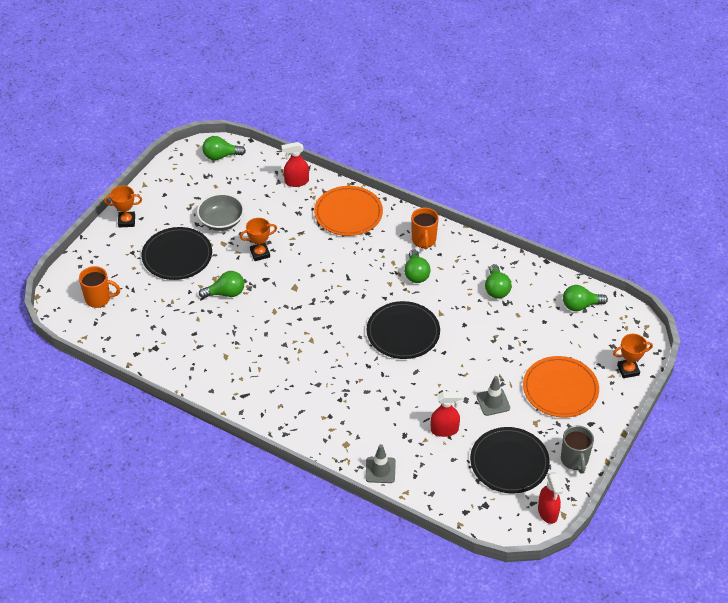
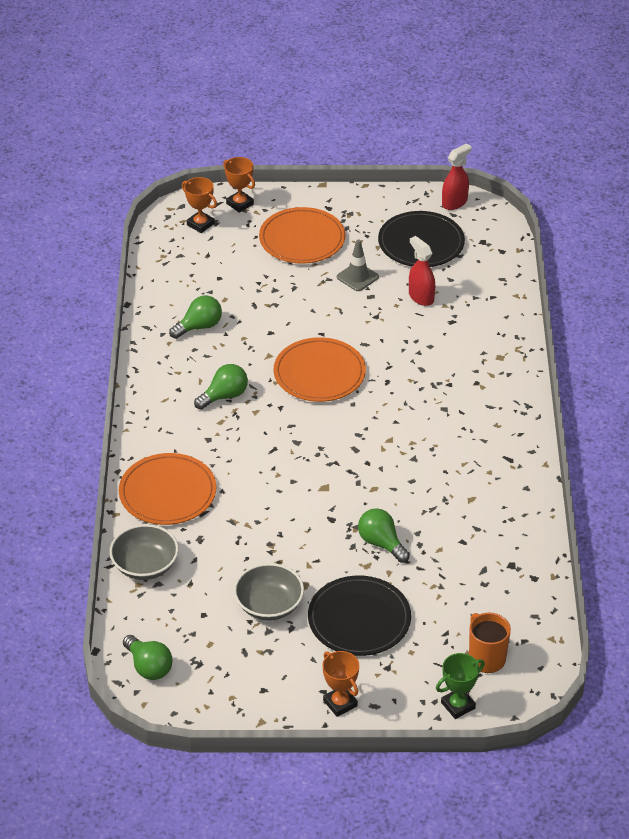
camera: 120 degrees left, 5 degrees down
orange trophy [240,218,277,261] -> orange trophy moved to [182,177,217,233]
red spray bottle [281,142,309,187] -> grey bowl [110,524,179,580]
grey traffic cone [365,444,396,483] -> none
black plate [366,301,440,359] -> orange plate [274,337,366,402]
orange mug [411,208,439,249] -> none
grey mug [561,426,594,474] -> none
green light bulb [563,285,608,311] -> none
none -> green trophy [436,653,485,719]

